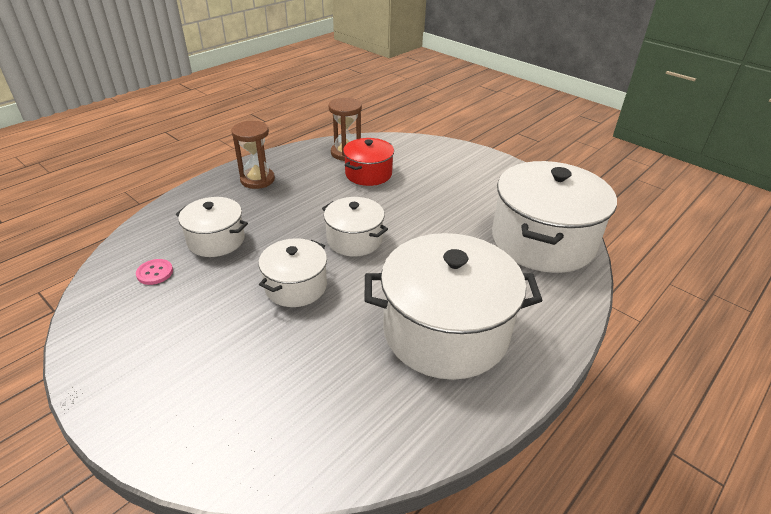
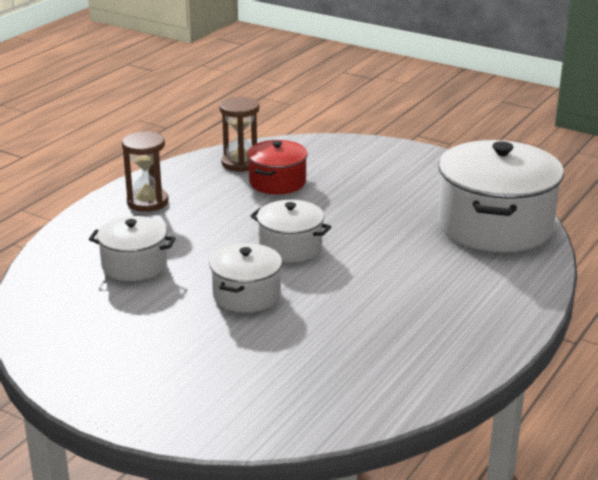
camera: 10 degrees left, 10 degrees down
pink button [136,259,173,285] -> none
white pot [364,233,543,380] -> none

